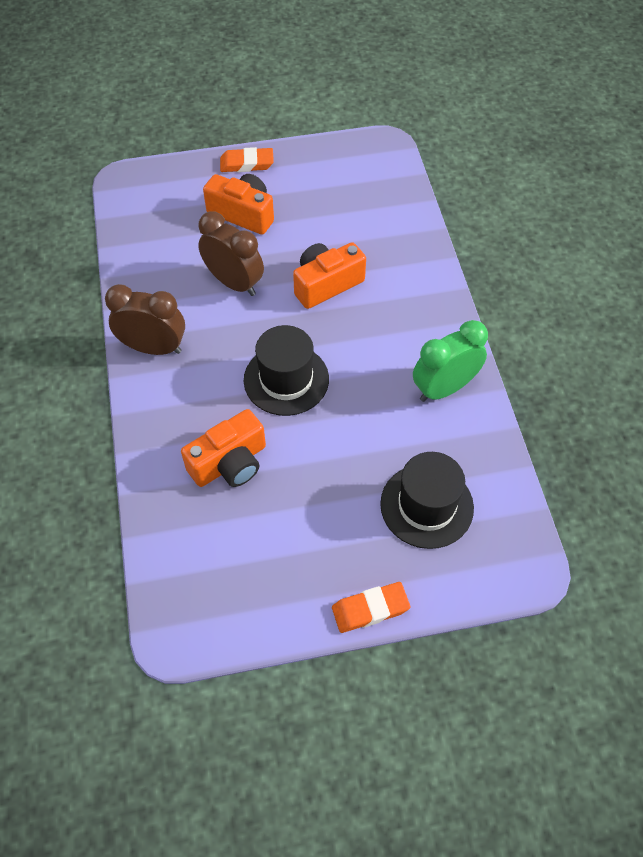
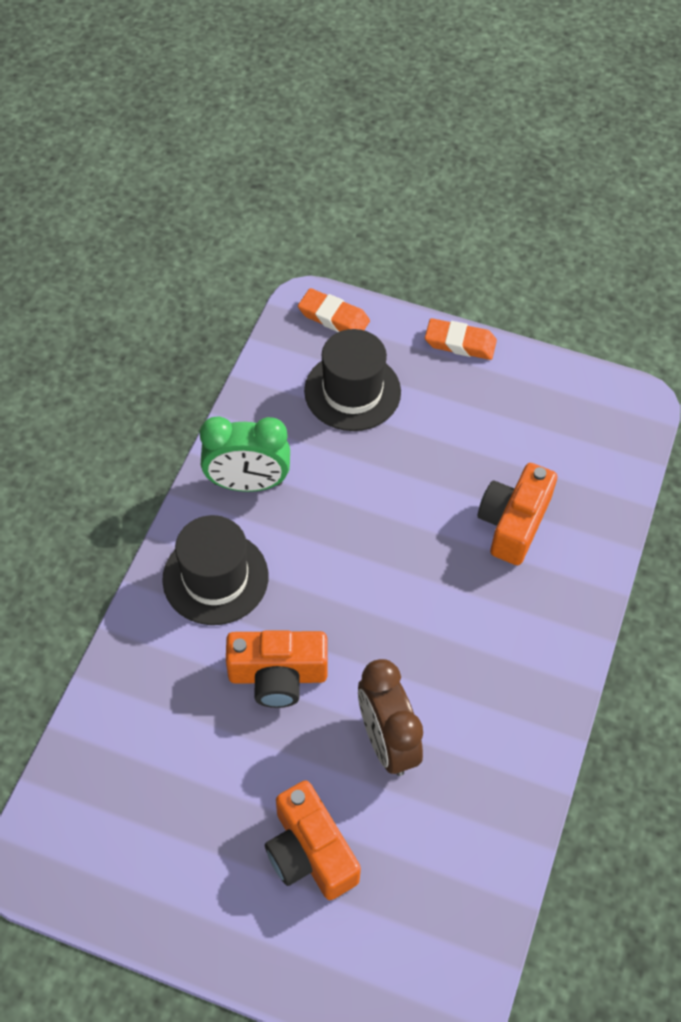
camera: 150 degrees left, 0 degrees up
brown clock [105,284,185,355] -> none
orange camera [181,409,266,487] -> orange camera turned 60 degrees counterclockwise [478,463,557,565]
orange eraser [220,147,274,172] -> orange eraser moved to [298,288,370,332]
black hat [244,325,329,416] -> black hat moved to [162,515,268,625]

